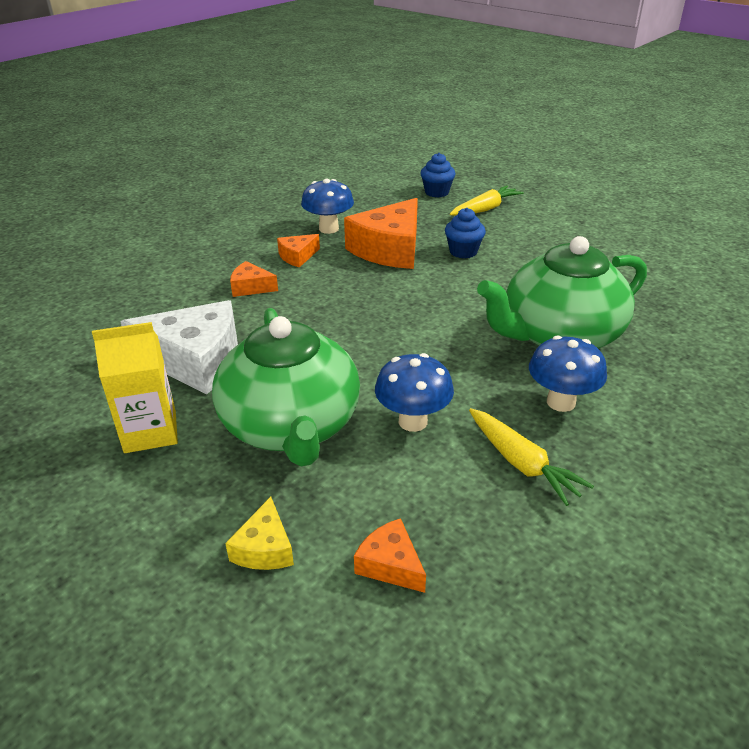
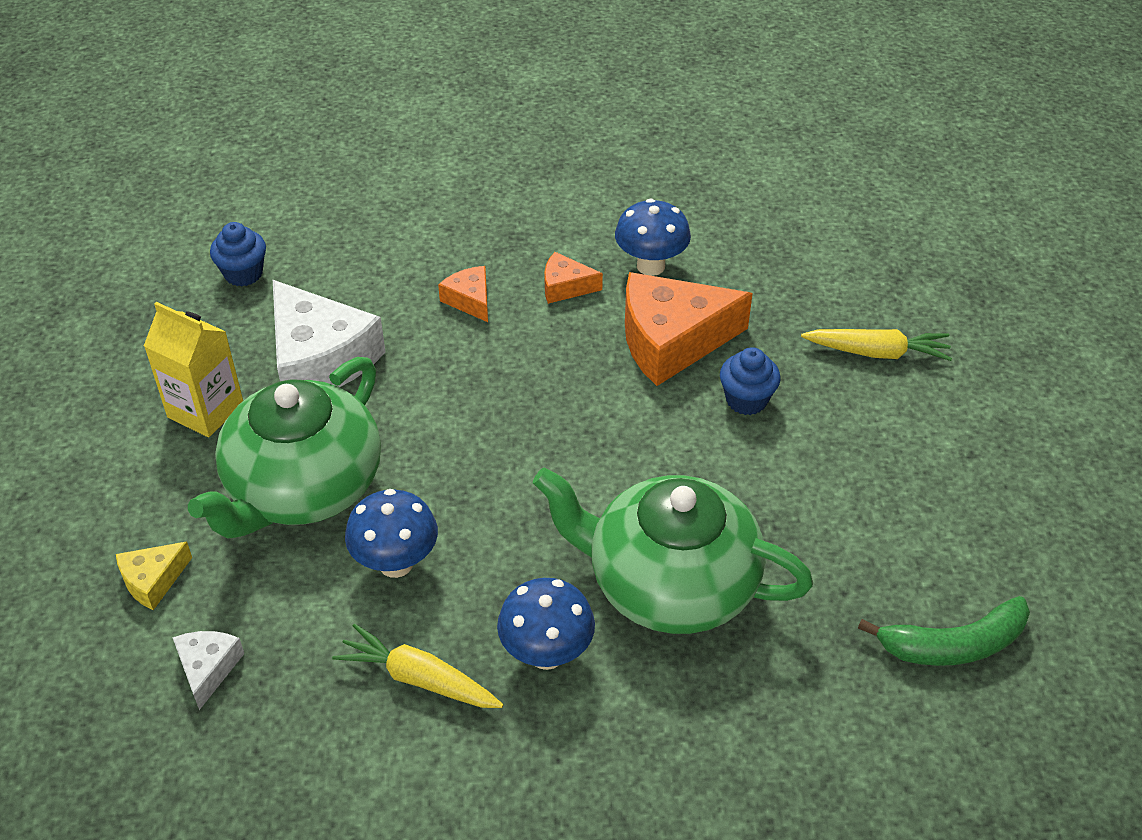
camera: 45 degrees right, 10 degrees up
orange cheese [354,518,426,593] -> white cheese [172,631,244,710]
blue cupcake [421,153,455,198] -> blue cupcake moved to [210,222,266,286]
yellow carrot [469,408,594,506] -> yellow carrot turned 105 degrees clockwise [332,623,504,708]
none -> green banana [858,596,1030,666]

